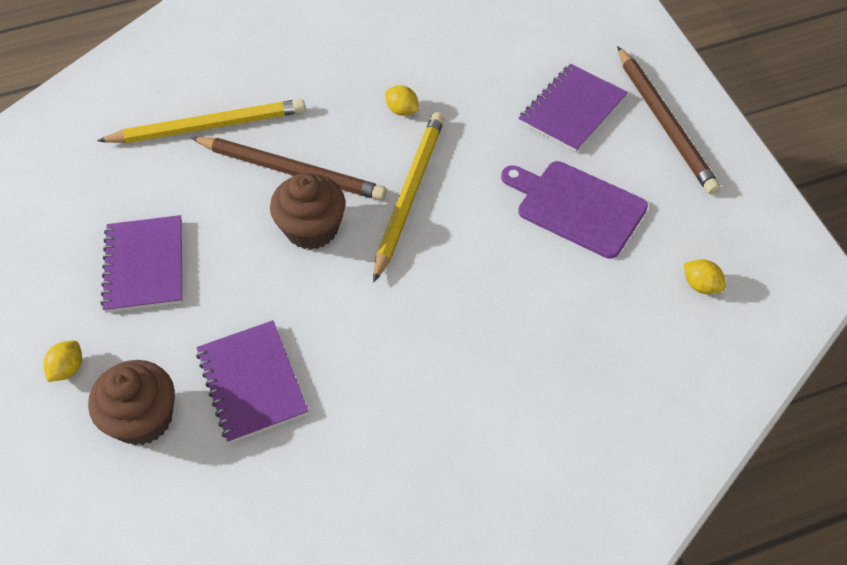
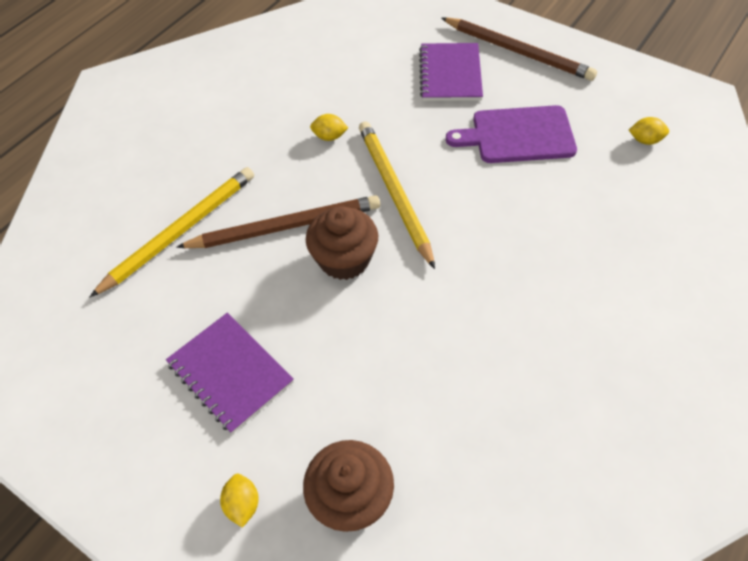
camera: 35 degrees left, 0 degrees up
purple notebook [196,320,308,444] -> none

